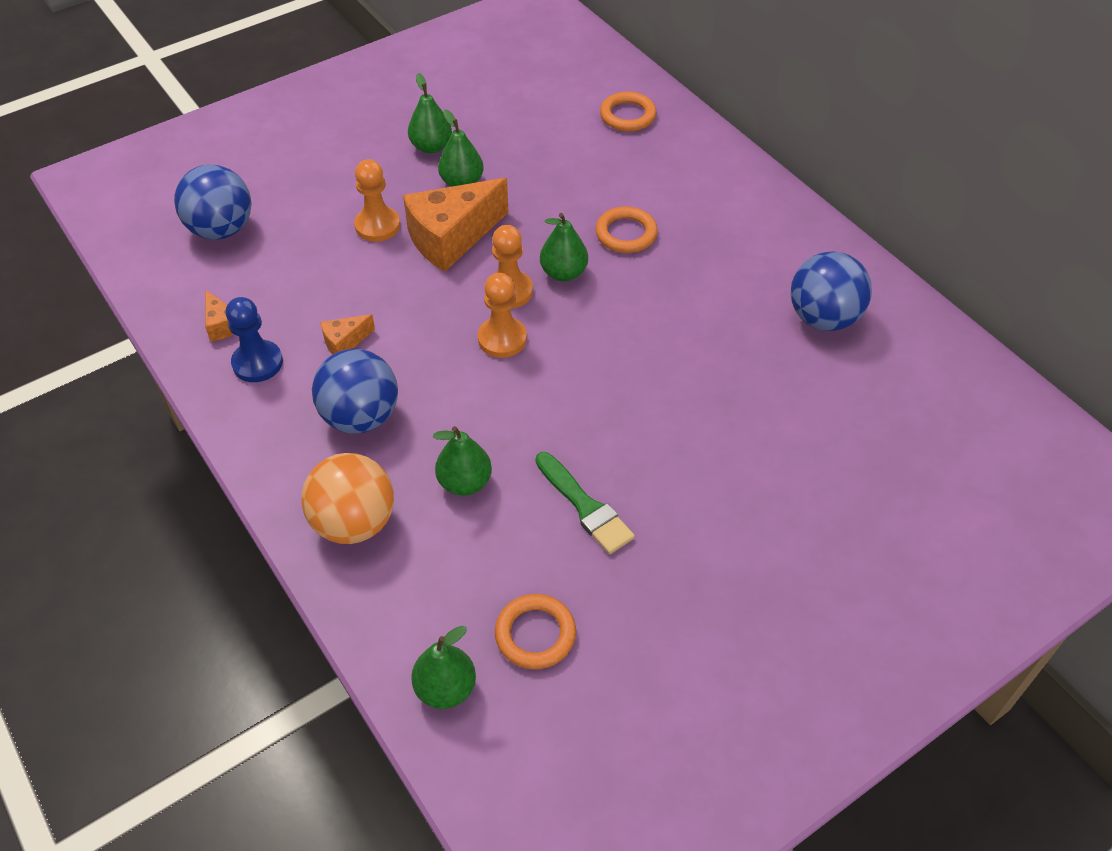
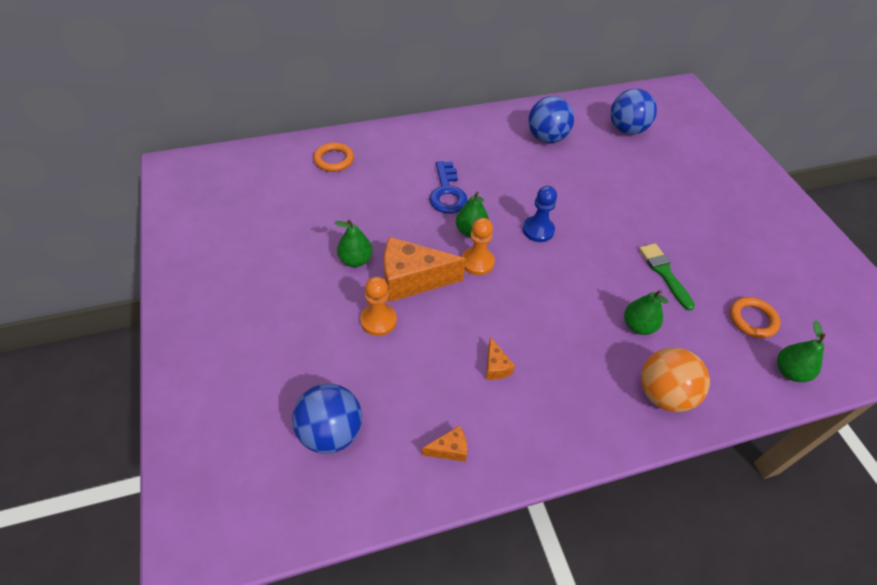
camera: 75 degrees left, 0 degrees up
blue pawn [226,297,283,382] -> blue pawn moved to [523,186,557,242]
blue ball [312,349,398,434] -> blue ball moved to [610,89,657,135]
orange cheese [403,178,508,272] -> orange cheese turned 105 degrees clockwise [384,237,466,302]
green pear [408,73,452,154] -> none
orange pawn [478,273,527,358] -> none
green brush [535,452,635,554] -> green brush turned 90 degrees counterclockwise [639,243,695,311]
orange ring [595,206,658,253] -> blue key [429,161,468,214]

